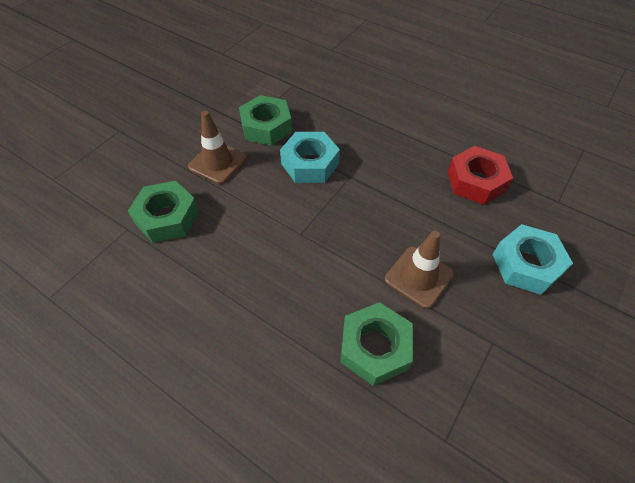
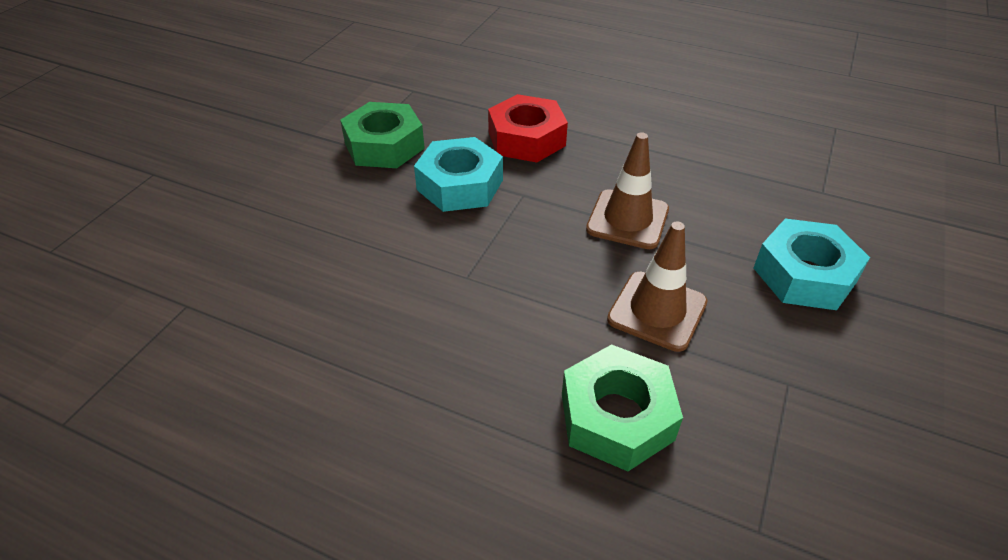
camera: 10 degrees left, 10 degrees down
green nut [128,181,199,243] -> none
brown traffic cone [188,111,247,184] -> brown traffic cone moved to [586,132,669,249]
red nut [447,146,513,205] -> red nut moved to [488,94,568,163]

